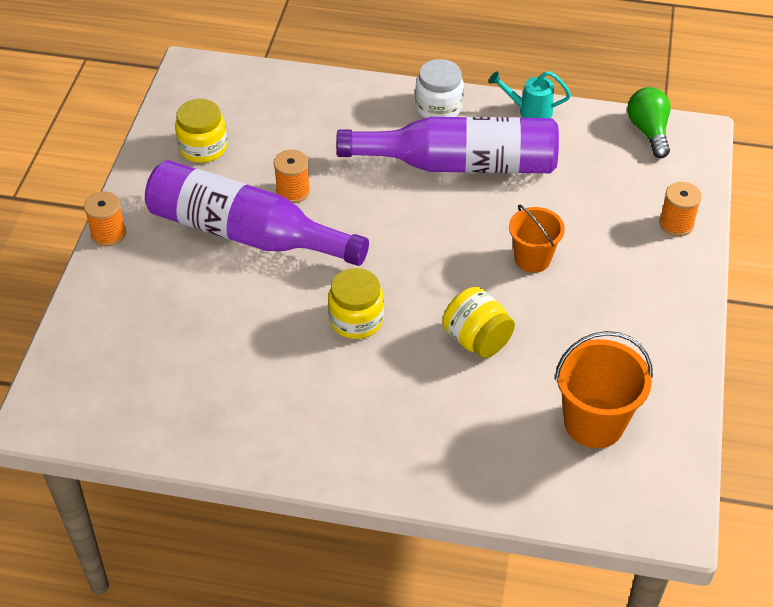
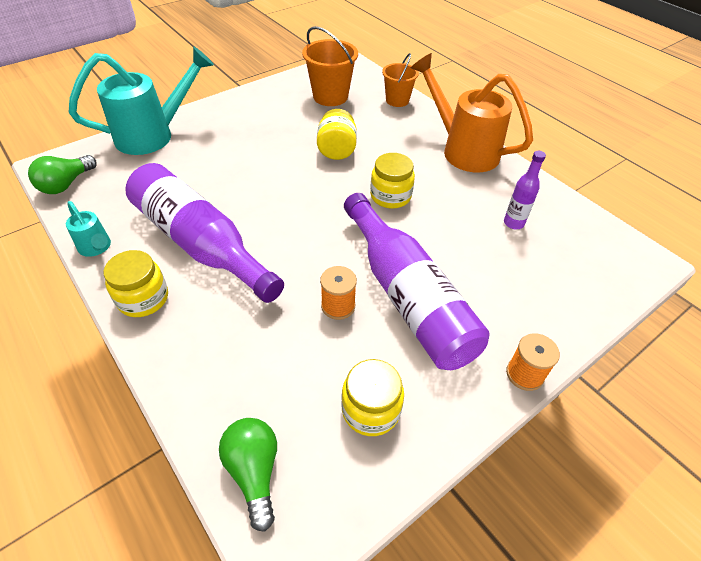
camera: 140 degrees left, 0 degrees up
white jar [415,59,464,118] -> yellow jar [104,250,168,317]
orange bucket [509,205,565,273] -> orange bucket moved to [382,53,419,107]
orange spool [659,182,702,236] -> turquoise watering can [69,46,214,155]
none -> green light bulb [219,418,277,532]
none -> orange watering can [411,53,533,172]
none -> purple bottle [504,151,546,229]

